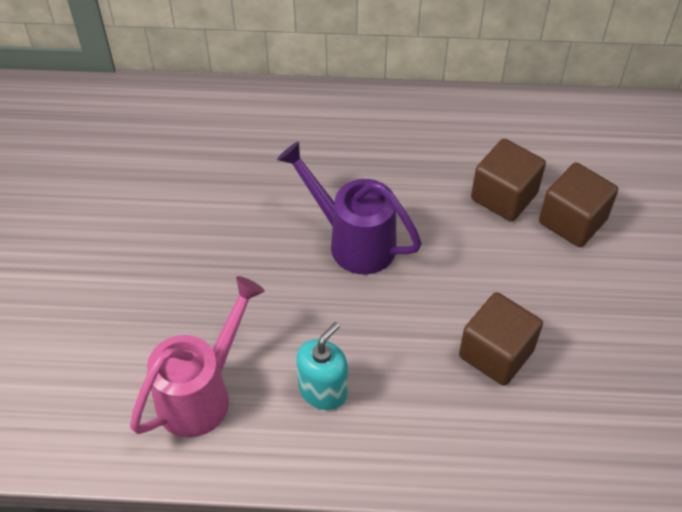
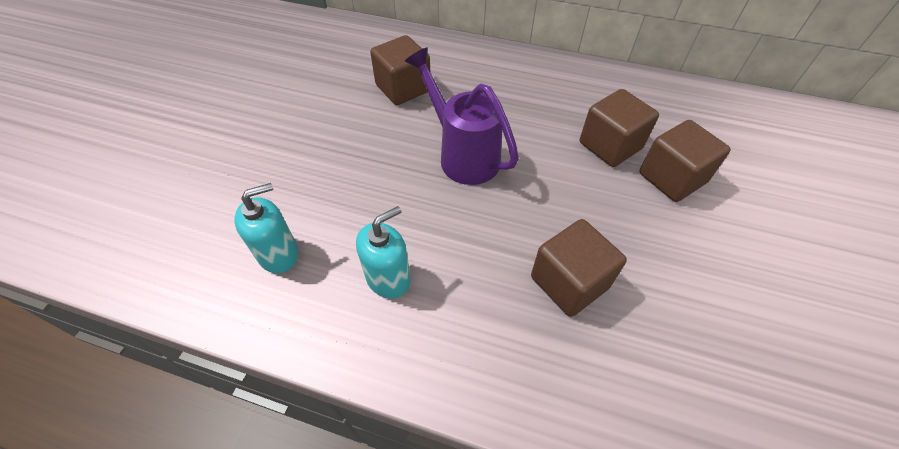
camera: 15 degrees right, 0 degrees up
pink watering can [130,276,265,438] -> turquoise soap dispenser [234,183,298,273]
none -> brown cube [370,35,430,105]

